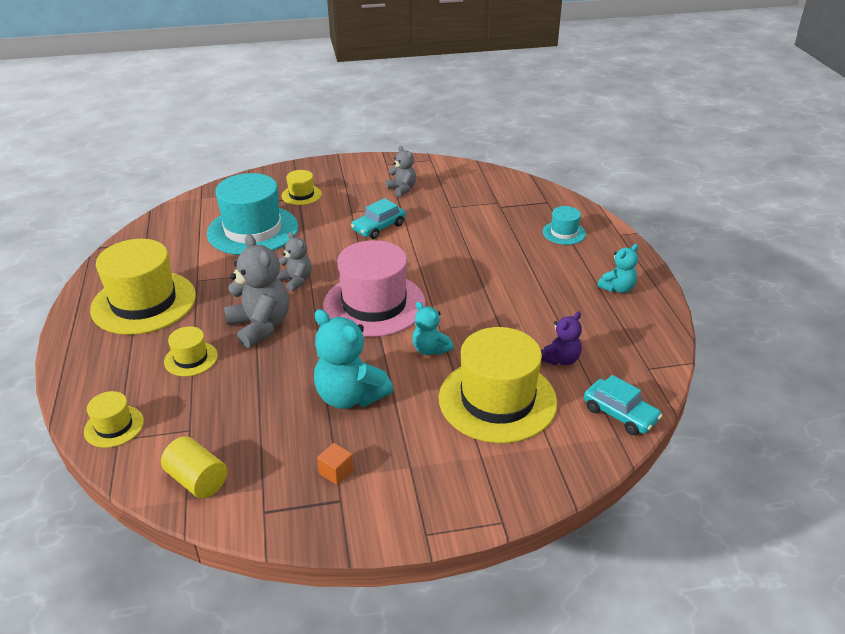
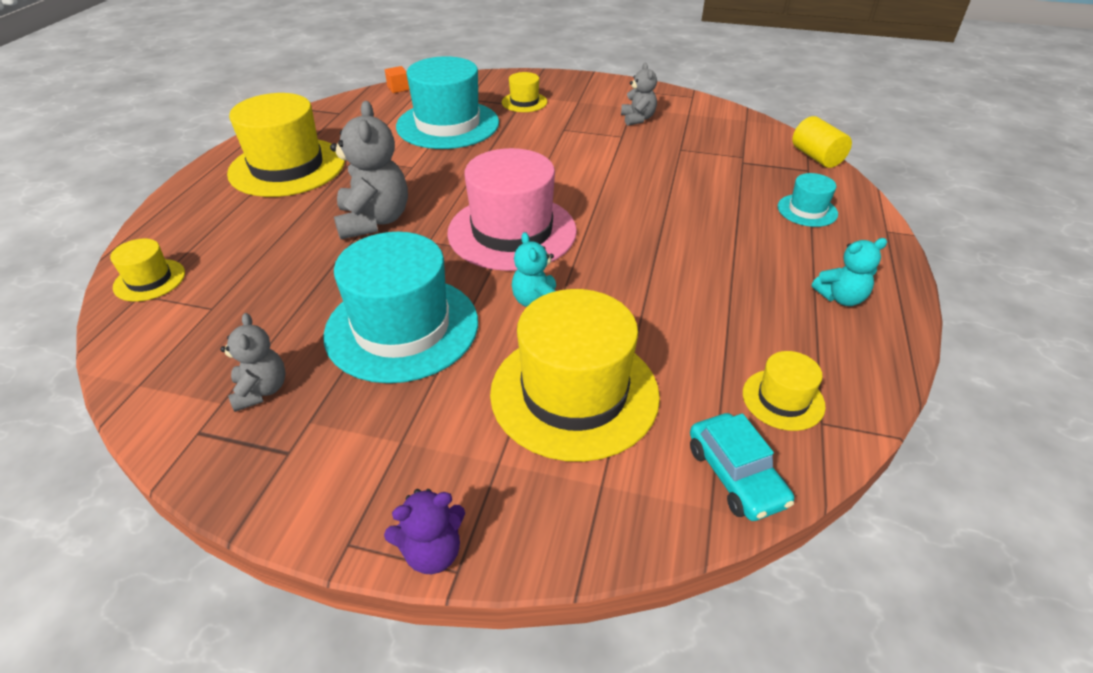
camera: 25 degrees right, 5 degrees up
yellow cylinder [161,436,227,499] -> yellow cylinder moved to [792,116,852,168]
yellow hat [164,326,218,376] -> yellow hat moved to [743,351,826,431]
grey teddy bear [277,232,312,292] -> grey teddy bear moved to [220,313,286,412]
turquoise teddy bear [314,309,393,409] -> turquoise hat [323,232,478,383]
orange cube [317,443,354,485] -> orange cube moved to [385,66,410,93]
turquoise car [351,198,406,239] -> none
purple teddy bear [541,311,582,365] -> purple teddy bear moved to [384,489,465,574]

